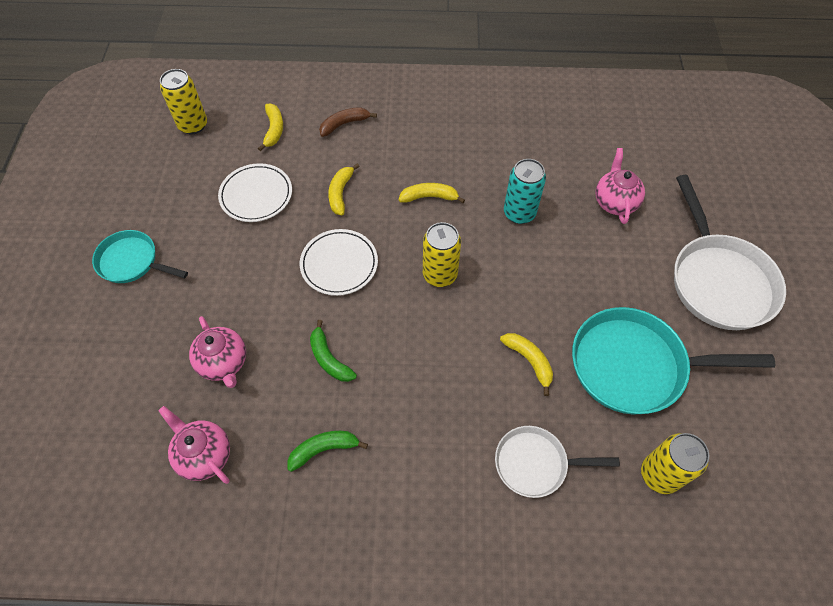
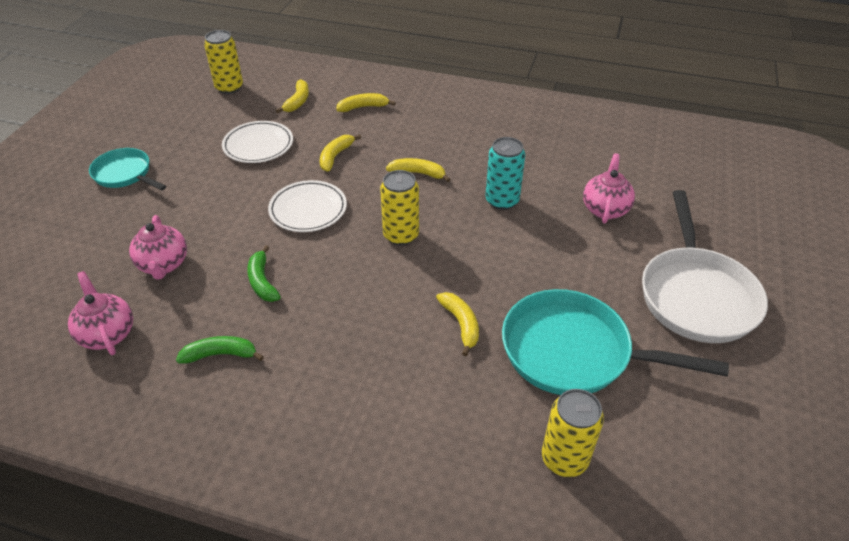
camera: 15 degrees right, 15 degrees down
brown banana [319,107,377,137] -> yellow banana [336,93,396,112]
white pan [495,426,620,498] -> none

